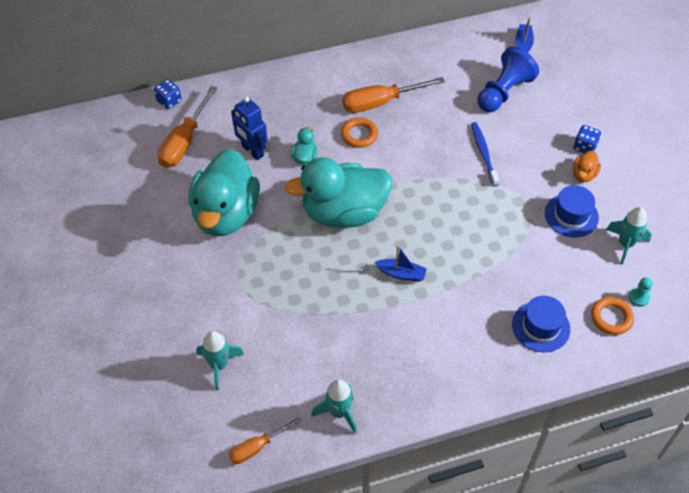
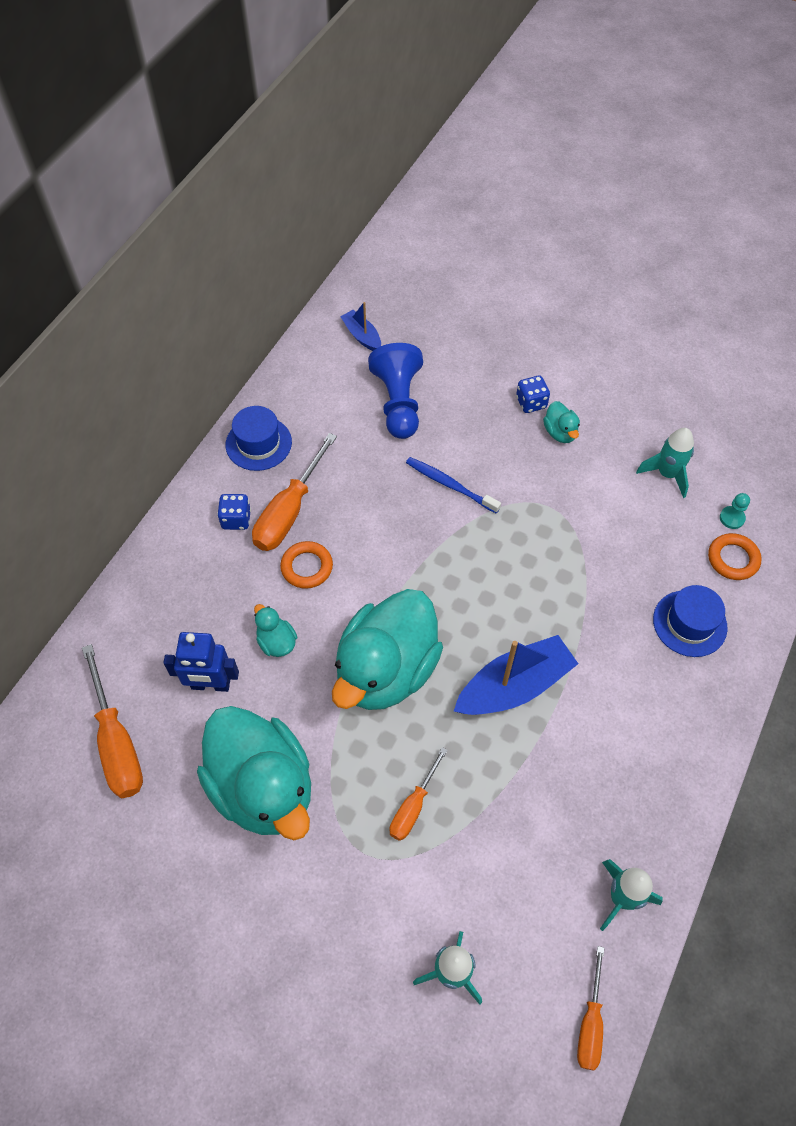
camera: 45 degrees left, 5 degrees up
blue dice [154,79,182,109] -> blue dice moved to [217,494,251,530]
blue boat [374,246,427,282] -> blue boat [454,635,578,715], size x1.87
blue hat [545,185,599,238] -> blue hat moved to [226,406,292,471]
orange duck [573,151,601,182] -> turquoise duck [543,401,580,443]
none -> orange screwdriver [390,747,448,841]

